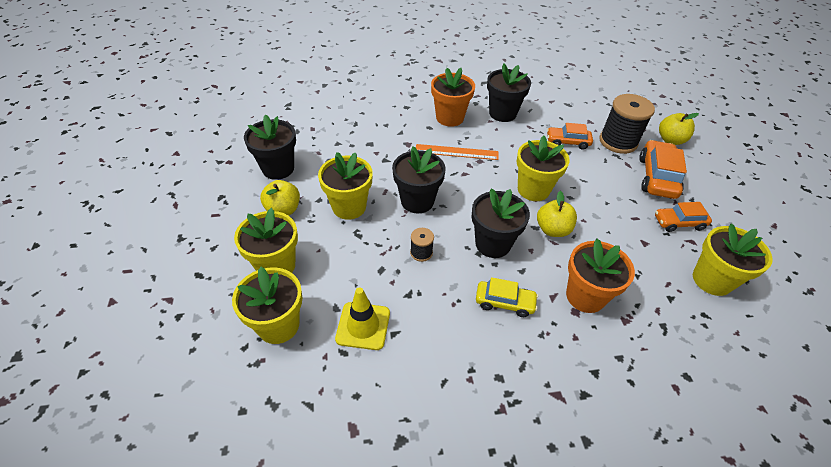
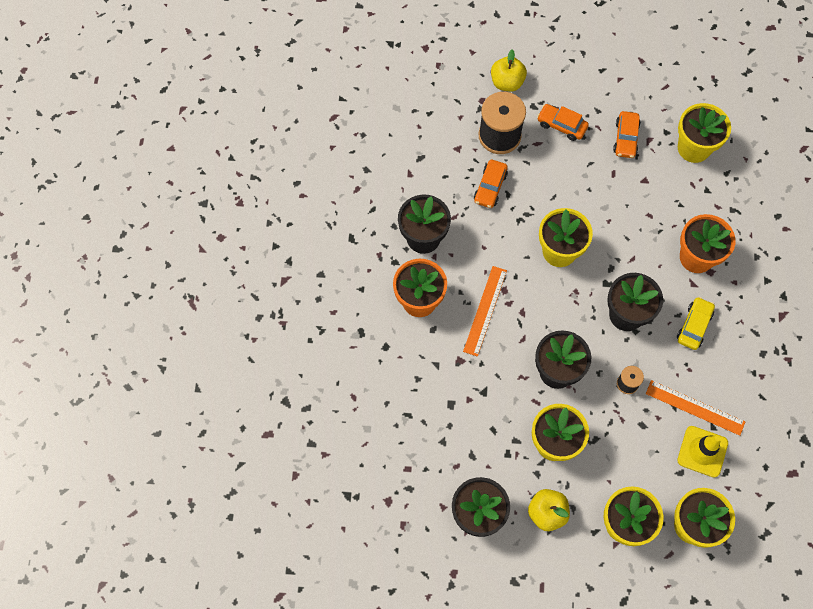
camera: 75 degrees left, 20 degrees up
yellow apple [537,191,577,237] -> none
orange car [639,140,687,199] -> orange car [537,104,589,141], size x0.63
none -> orange ruler [646,380,745,436]

